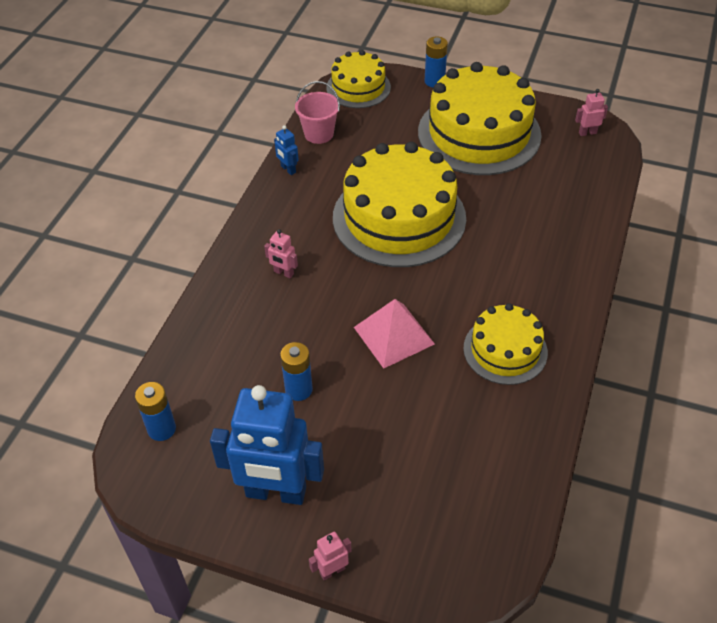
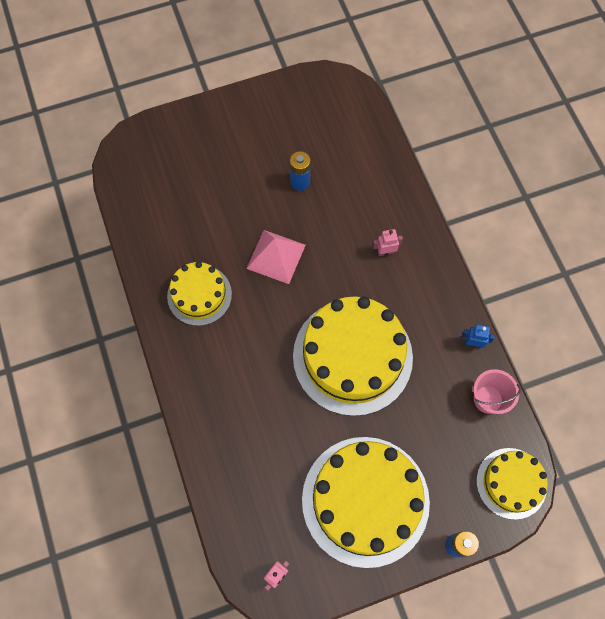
camera: 140 degrees right, 20 degrees up
blue battery [135,382,176,441] -> none
blue robot [210,385,324,505] -> none
pink robot [309,532,351,581] -> none

